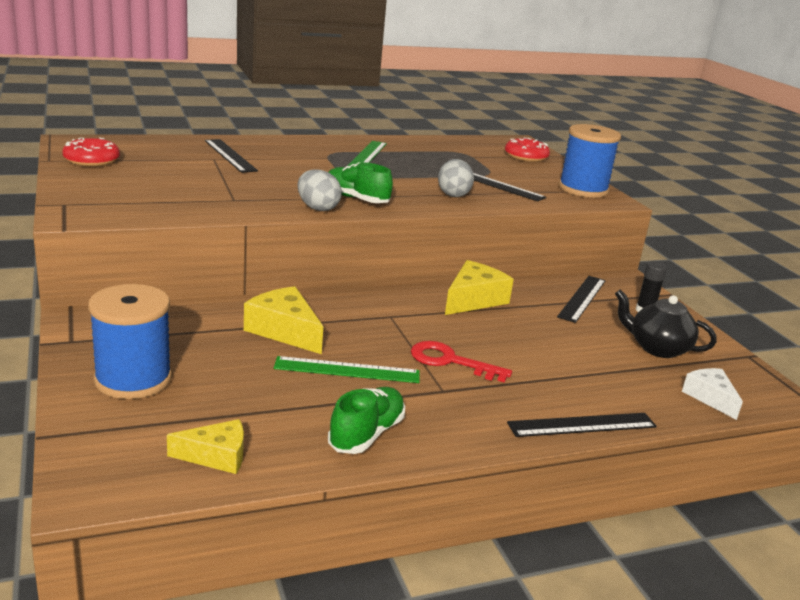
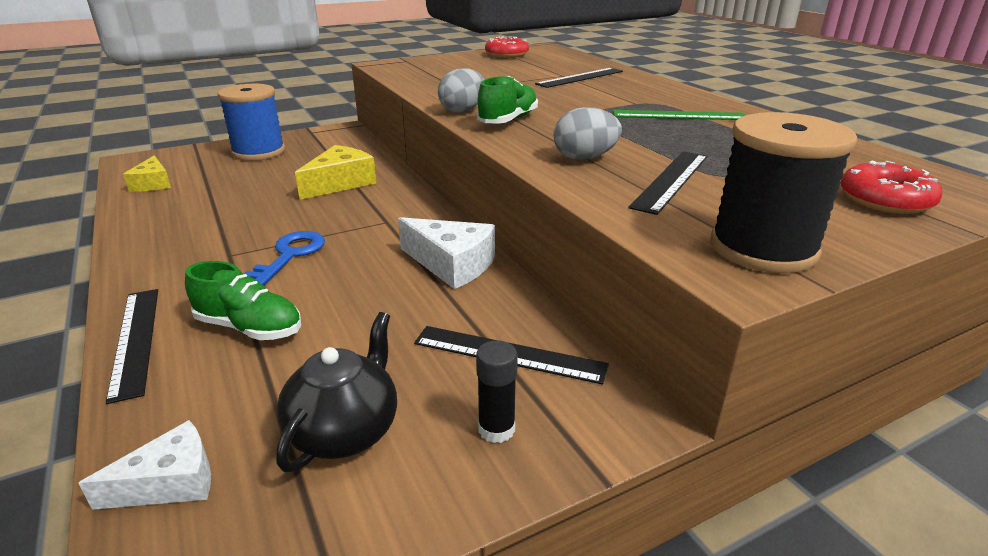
camera: 85 degrees right, 5 degrees up
green ruler [274,356,420,383] -> none
green shoe [328,387,405,454] -> green shoe moved to [185,261,301,340]
red key [411,341,512,383] -> blue key [244,231,325,286]
yellow cheese [445,260,514,315] -> white cheese [398,217,495,289]
blue spool [559,124,621,198] -> black spool [710,112,857,273]

